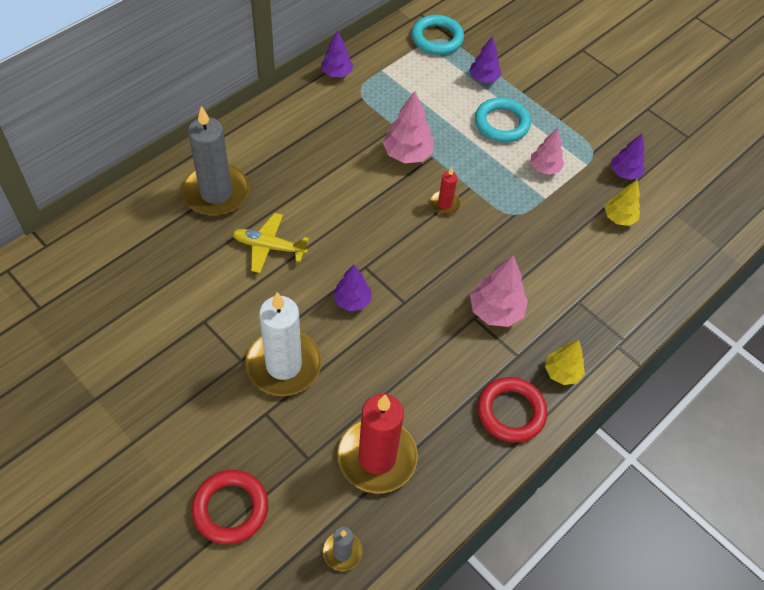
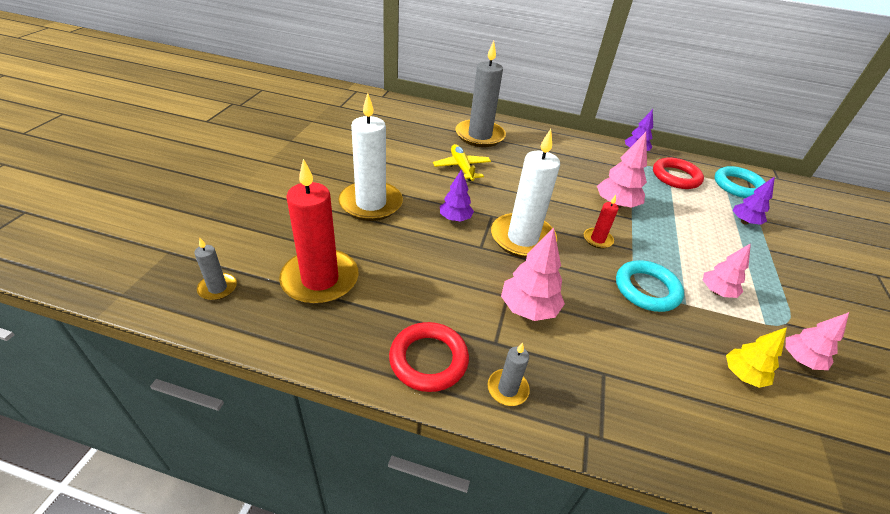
camera: 60 degrees right, 15 degrees down
red ring [192,470,268,544] -> red ring moved to [653,157,704,189]
turquoise ring [475,98,531,142] -> turquoise ring moved to [616,260,684,312]
yellow tree [545,340,585,385] -> grey candle [488,343,530,406]
purple tree [611,134,645,180] -> pink tree [786,312,849,370]
none -> white candle [491,129,560,258]

